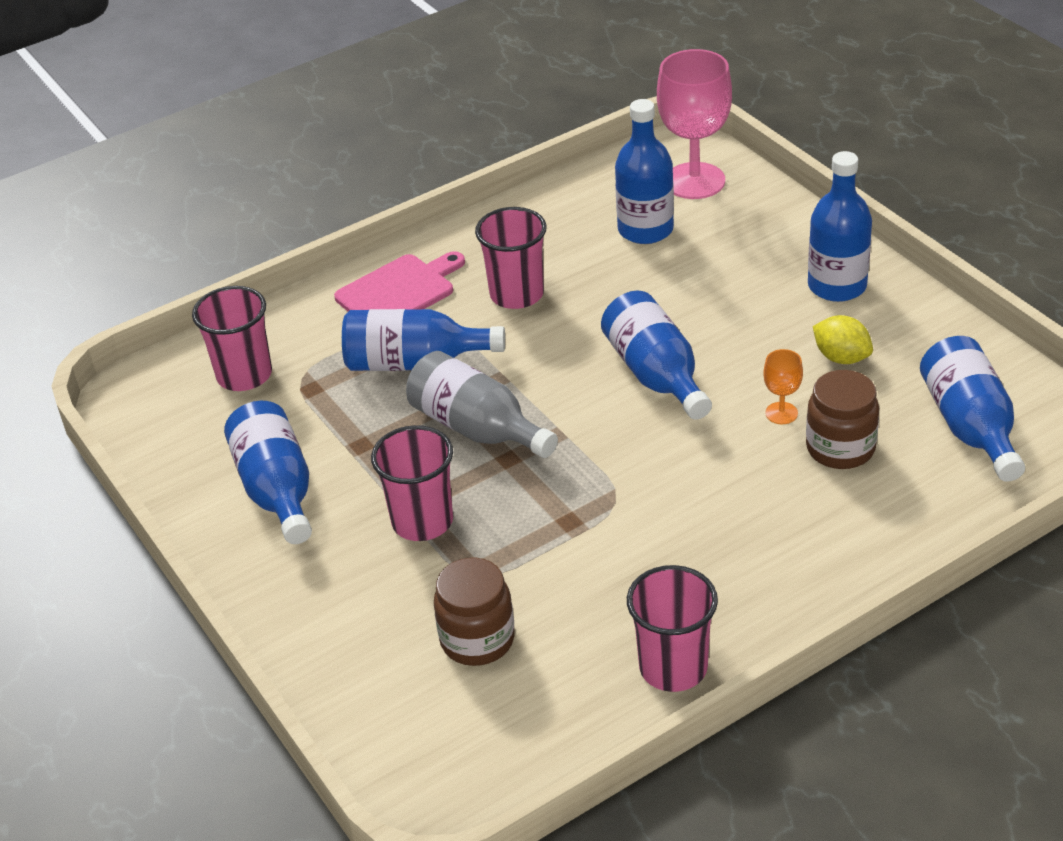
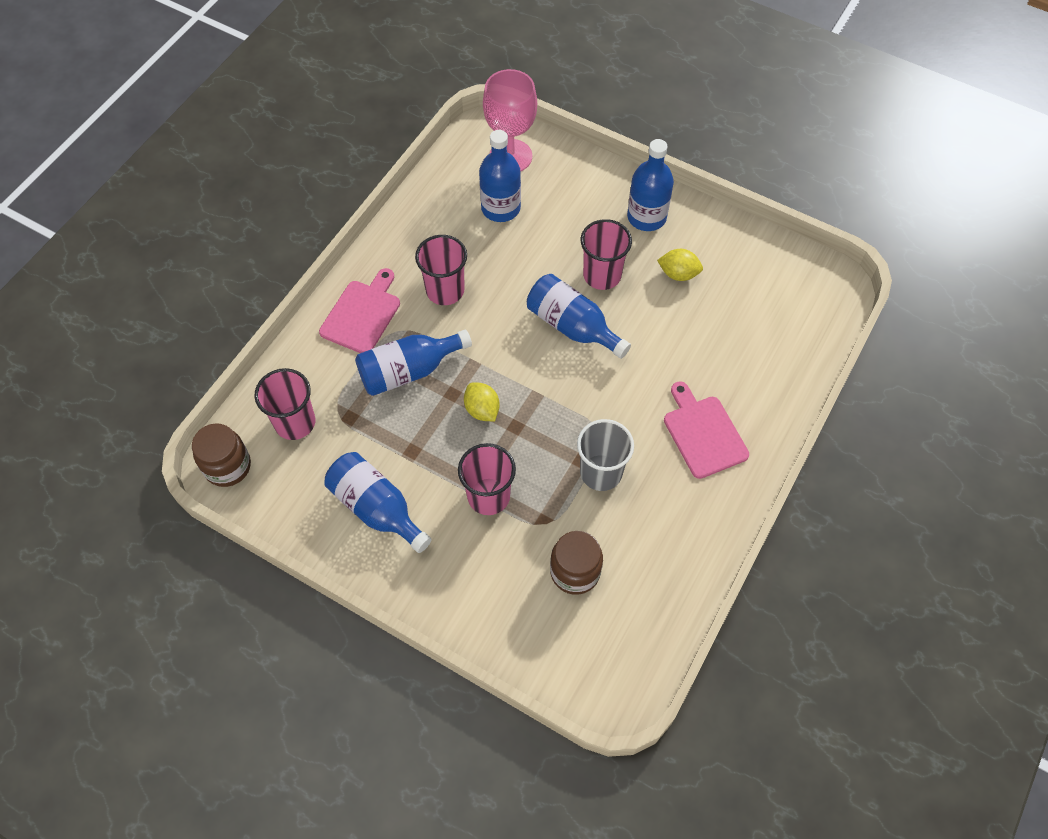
camera: 30 degrees left, 20 degrees up
grey bottle [406,351,558,458] -> yellow lemon [464,383,500,421]
pink cup [627,565,718,692] -> pink cup moved to [581,219,632,290]
orange goblet [763,349,803,424] -> none
brown jar [806,370,879,469] -> brown jar moved to [192,423,251,487]
blue bottle [920,336,1025,482] -> none
none -> grey cup [577,419,634,491]
none -> pink cutting board [664,381,749,479]

